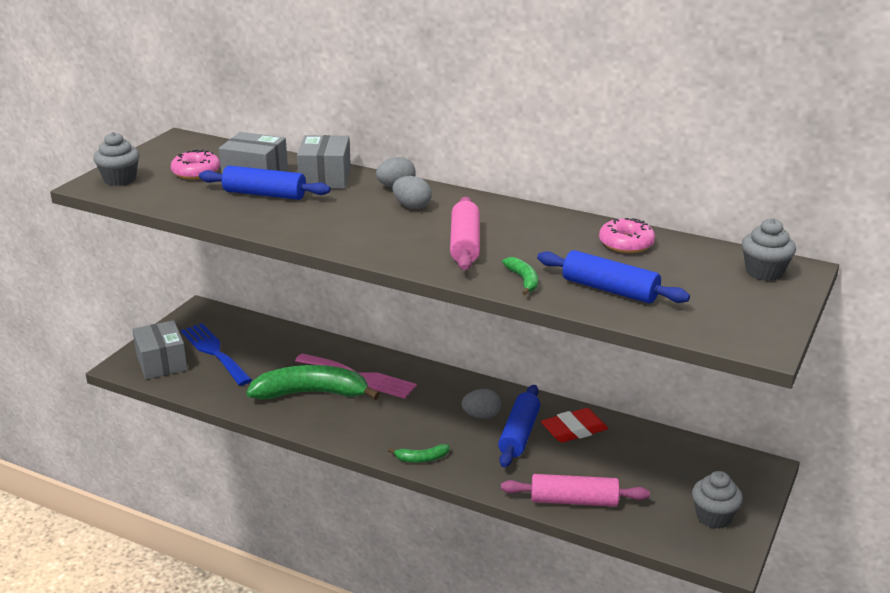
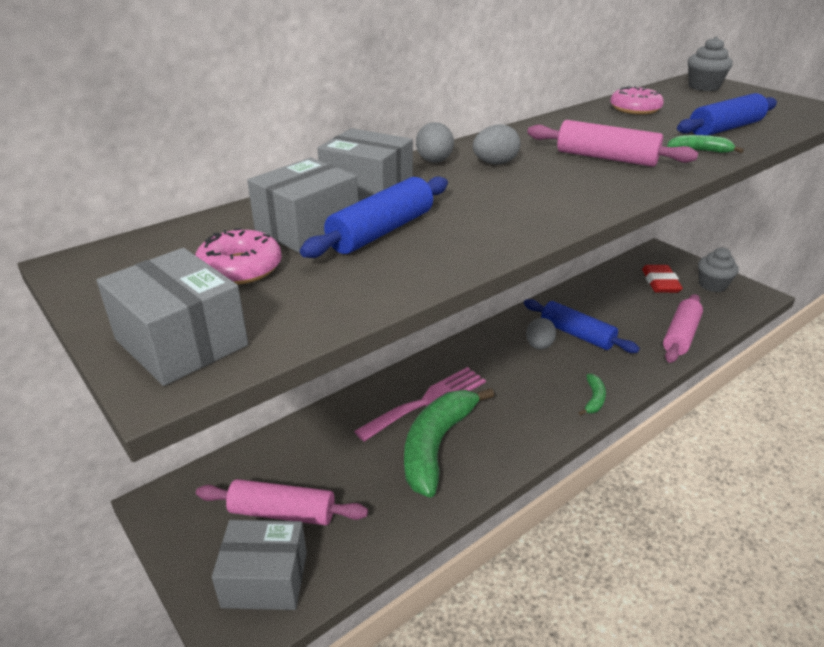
camera: 65 degrees left, 5 degrees up
grey cupcake [93,132,140,186] -> grey box [97,248,248,386]
blue fork [181,323,252,386] -> pink rolling pin [196,479,368,525]
red eraser [541,408,608,443] -> red eraser moved to [642,265,683,293]

